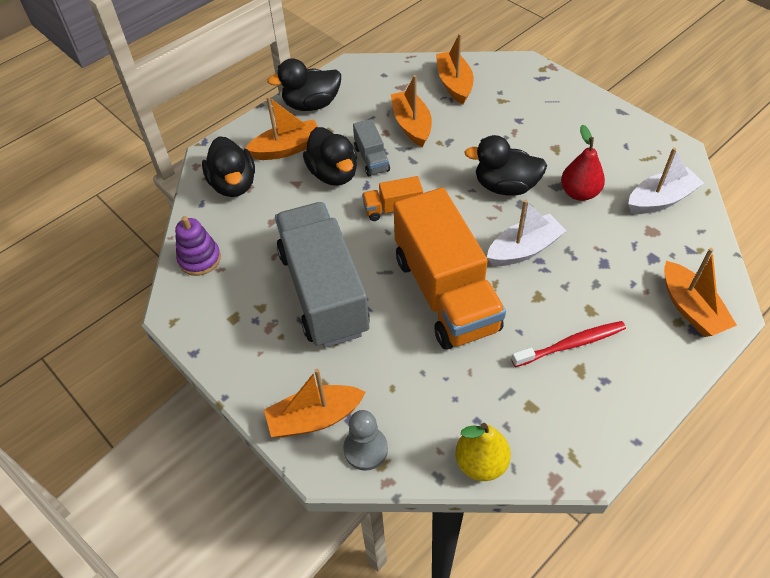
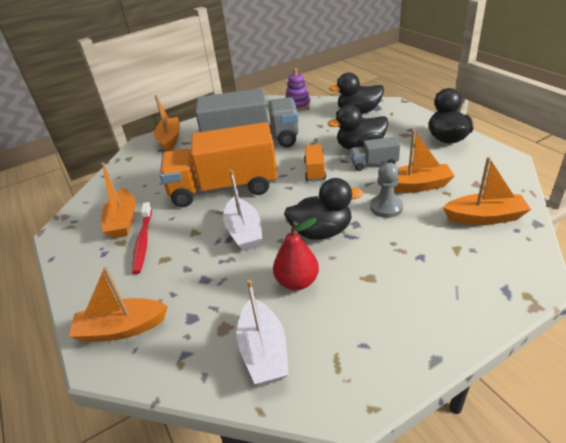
camera: 105 degrees right, 15 degrees down
orange boat [245,96,318,160] -> orange boat moved to [101,162,136,238]
grey pawn [343,410,388,471] -> grey pawn moved to [370,163,403,218]
yellow pear [455,423,511,481] -> none
black duck [464,135,547,196] -> black duck turned 60 degrees clockwise [284,178,363,240]

